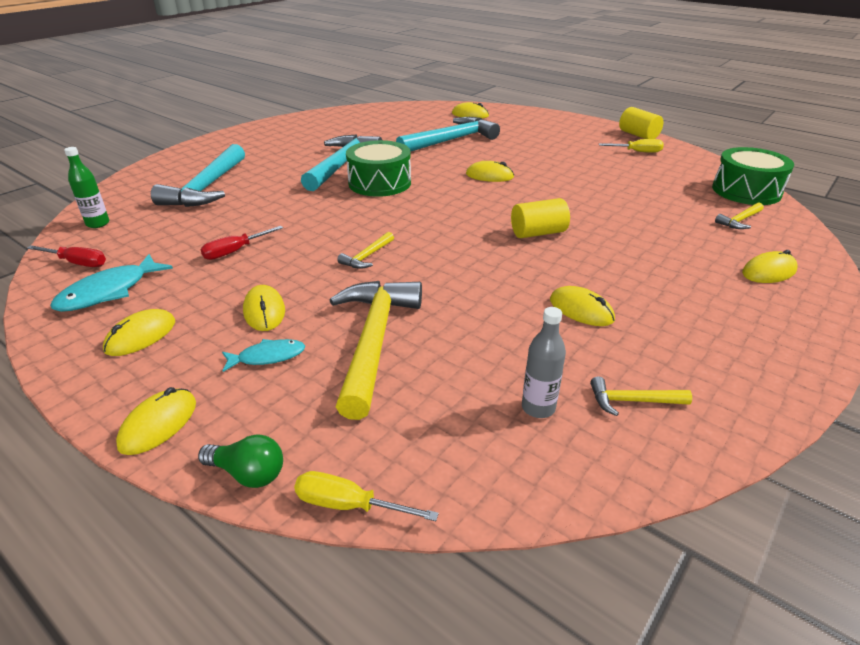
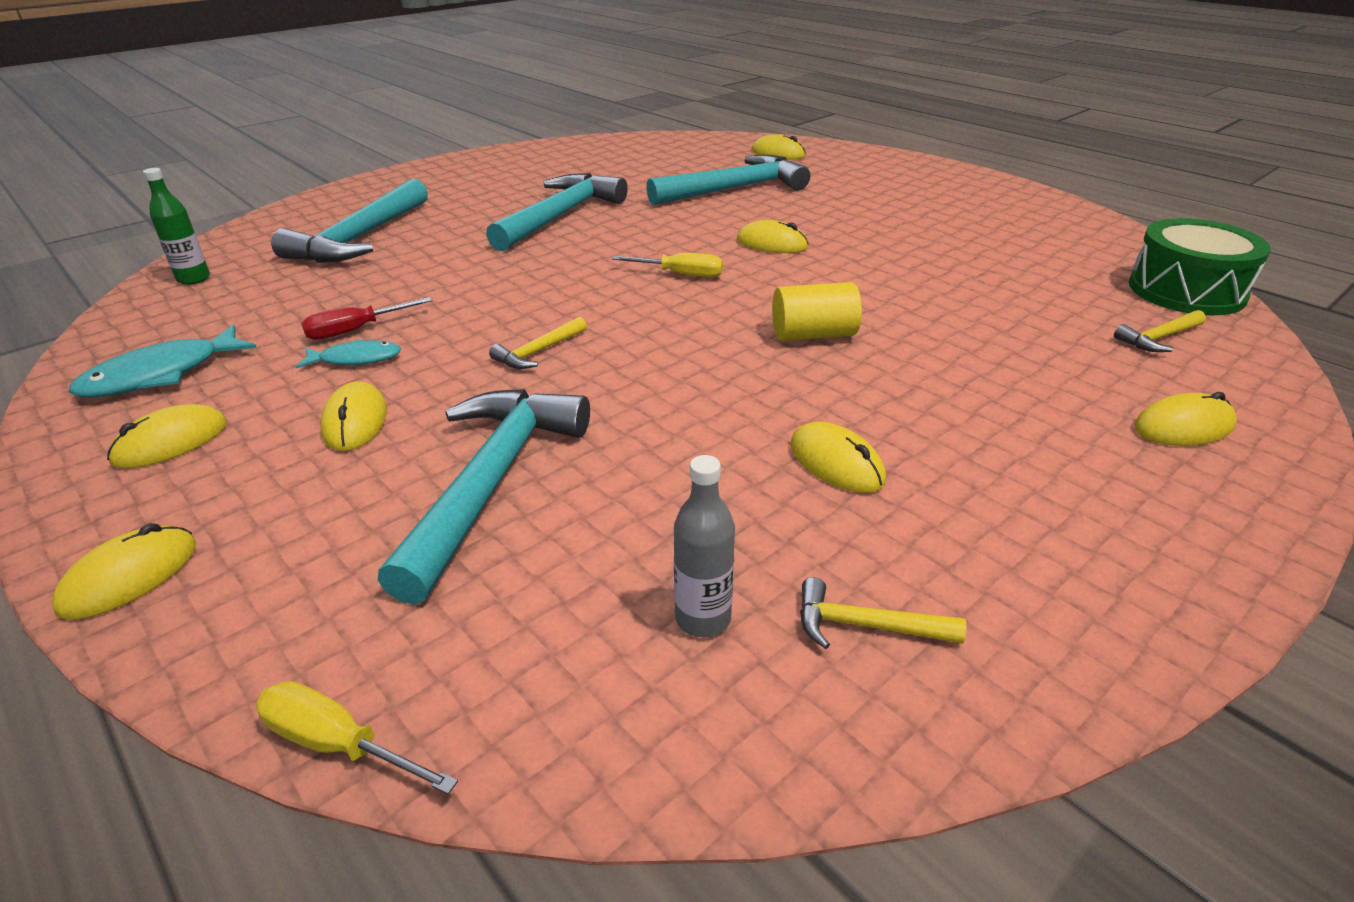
camera: 10 degrees right, 0 degrees up
red screwdriver [27,245,106,267] -> none
green light bulb [198,434,283,488] -> none
turquoise fish [222,339,305,372] -> turquoise fish moved to [296,339,401,368]
yellow hammer [329,281,422,420] -> turquoise hammer [378,389,590,605]
green drum [346,140,411,197] -> none
yellow screwdriver [599,139,664,153] -> yellow screwdriver moved to [612,253,723,278]
yellow cylinder [619,107,663,139] -> none

